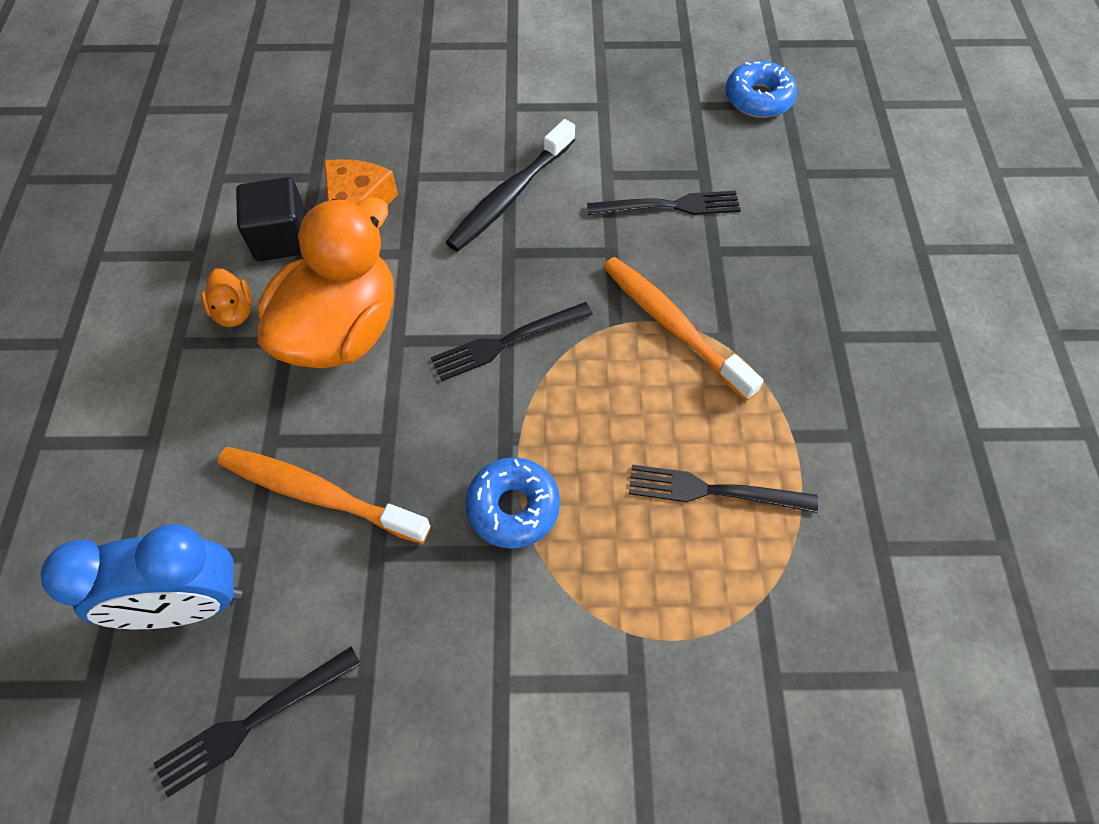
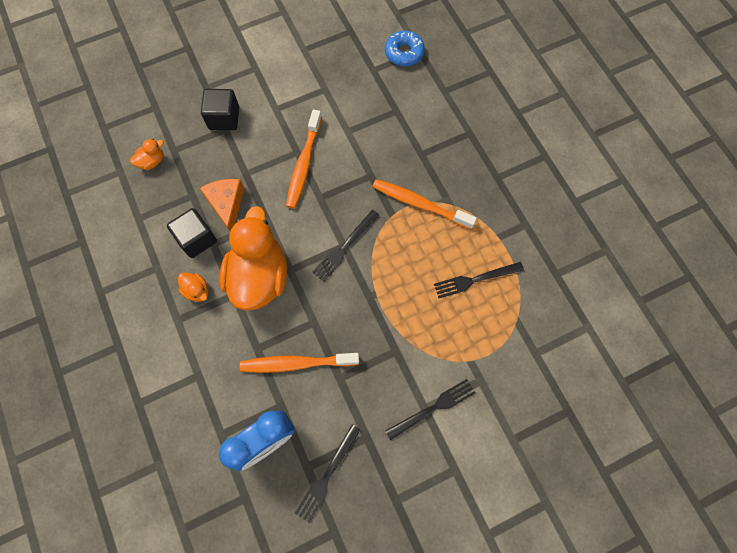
camera: 25 degrees left, 10 degrees up
black toothbrush [446,119,575,252] -> orange toothbrush [286,110,322,209]
blue donut [465,457,560,549] -> none
black fork [587,191,741,215] -> black fork moved to [385,379,475,440]
none -> orange duck [130,139,164,170]
none -> black cube [201,89,239,130]

